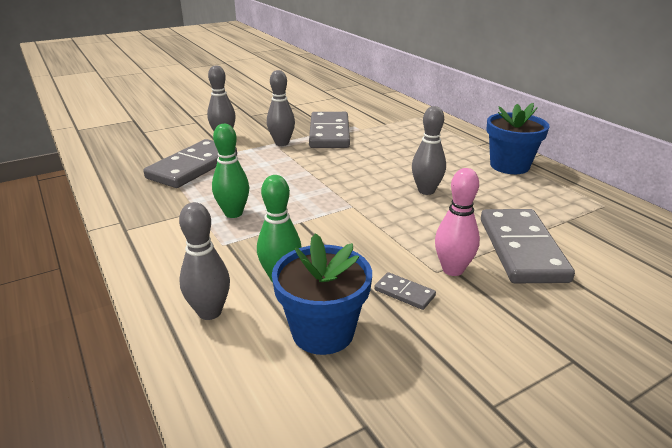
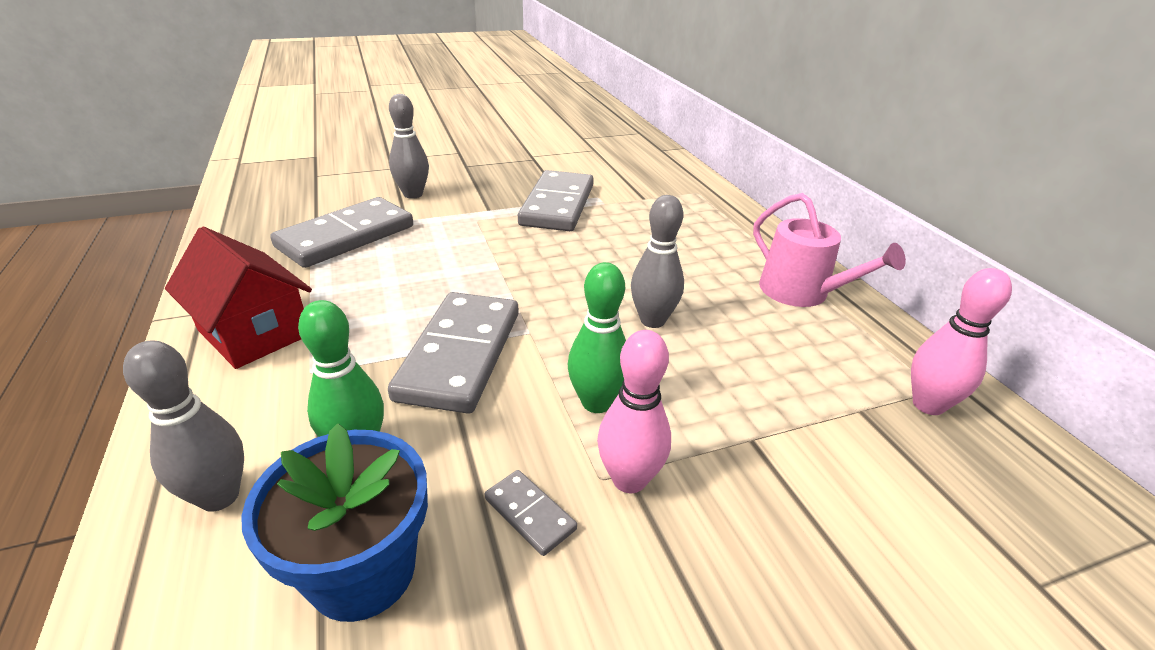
camera: 10 degrees right, 5 degrees up
green bowling pin [212,124,249,218] -> green bowling pin moved to [568,262,626,413]
grey bowling pin [267,70,295,146] -> none
grey domino [481,209,575,283] -> grey domino moved to [388,292,519,414]
blue flower pot [486,103,549,174] -> pink watering can [753,193,906,307]
none -> red house [165,227,312,369]
none -> pink bowling pin [911,268,1012,415]

